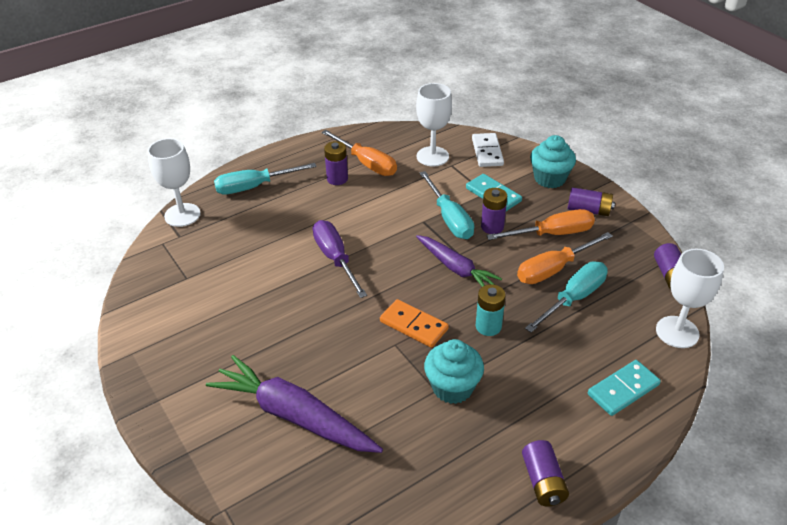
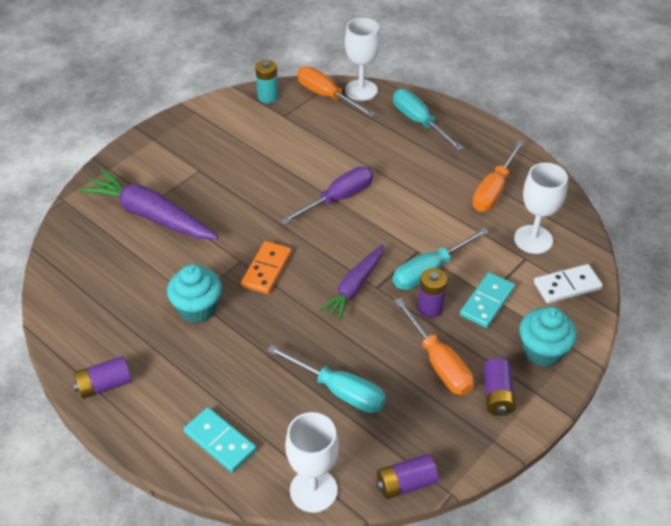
camera: 75 degrees right, 5 degrees up
purple carrot [206,355,383,453] -> purple carrot turned 75 degrees counterclockwise [78,168,218,239]
purple battery [324,141,348,185] -> none
turquoise battery [476,284,506,336] -> turquoise battery moved to [255,60,278,103]
orange screwdriver [517,232,613,284] -> orange screwdriver moved to [297,66,375,117]

